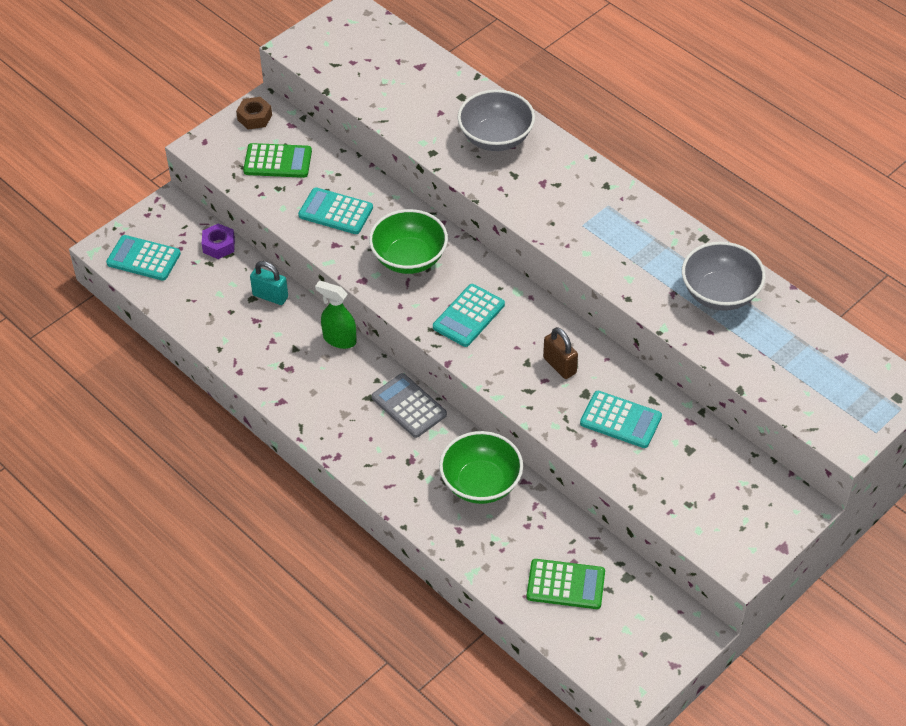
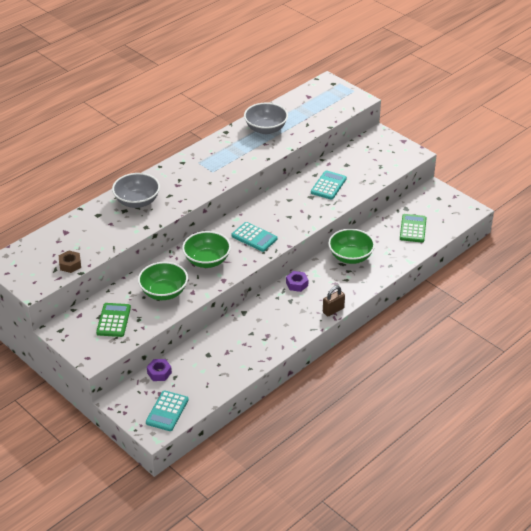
camera: 90 degrees left, 10 degrees down
brown nut [236,97,272,130] -> brown nut moved to [59,251,81,273]
turquoise padlock [250,261,288,305] -> none
turquoise calculator [298,187,373,234] -> green bowl [138,262,188,300]
green spray bottle [315,281,357,349] -> none
grey calculator [372,373,447,438] -> purple nut [286,271,308,292]
brown padlock [543,327,578,379] -> brown padlock moved to [323,286,345,316]

